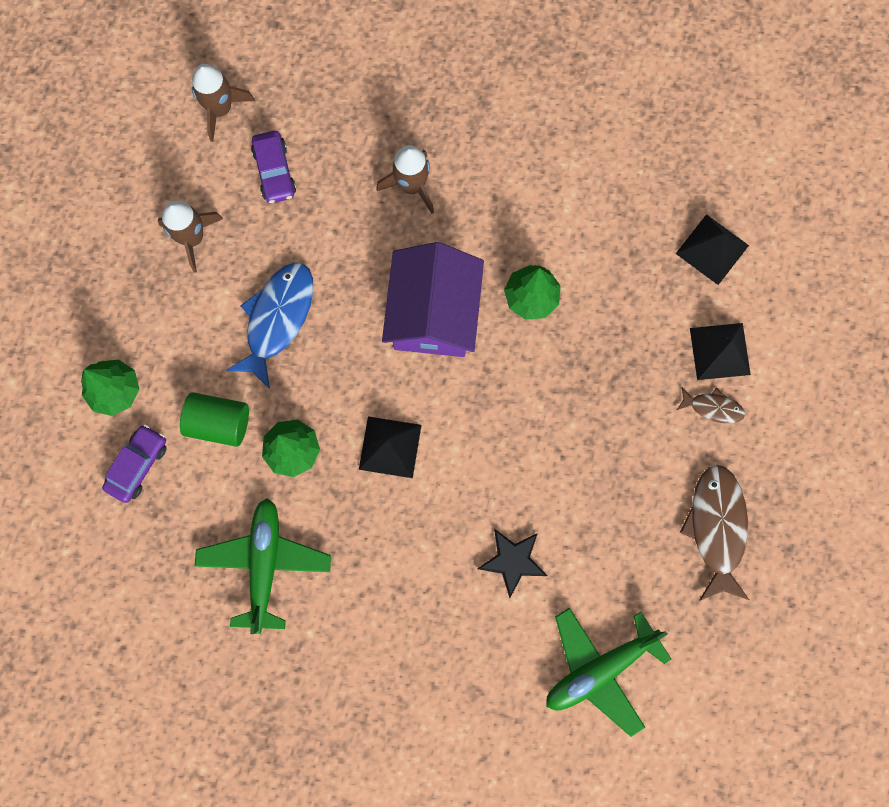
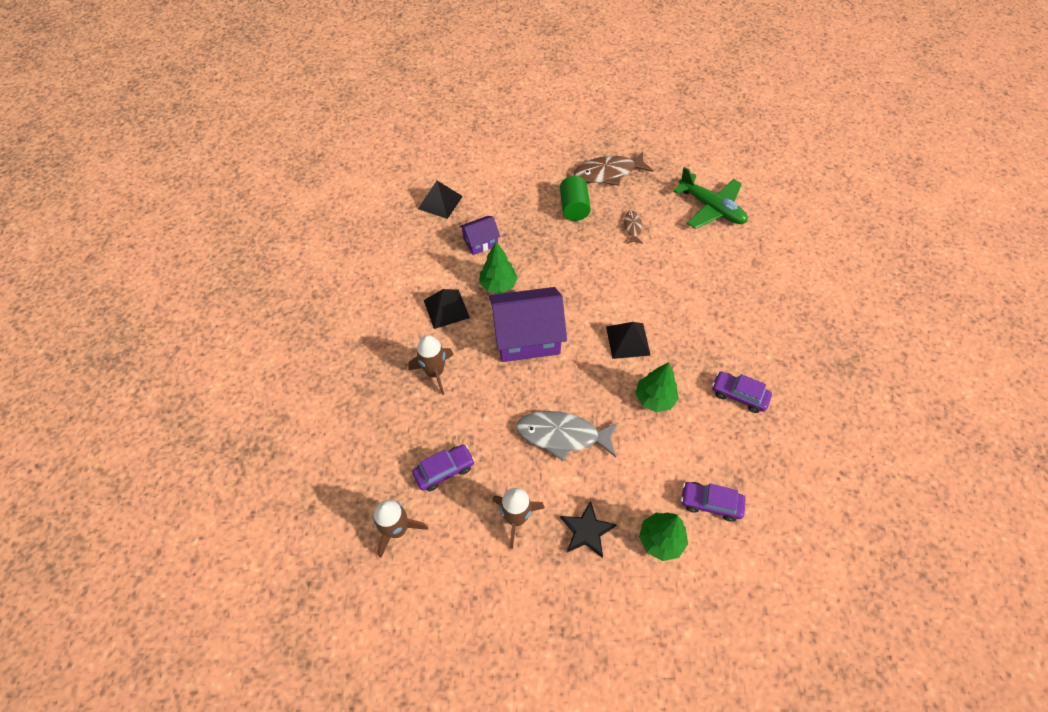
camera: 105 degrees left, 20 degrees down
green cylinder [180,392,249,447] -> green cylinder moved to [560,176,591,221]
green plane [195,498,331,634] -> purple car [712,371,772,413]
blue fish [226,262,313,389] -> grey fish [516,411,619,461]
black star [478,529,547,598] -> black star moved to [560,500,617,558]
brown fish [677,387,745,423] -> brown fish moved to [621,211,643,244]
black pyramid [690,323,751,380] -> black pyramid moved to [424,289,470,329]
none -> purple house [459,216,500,255]

